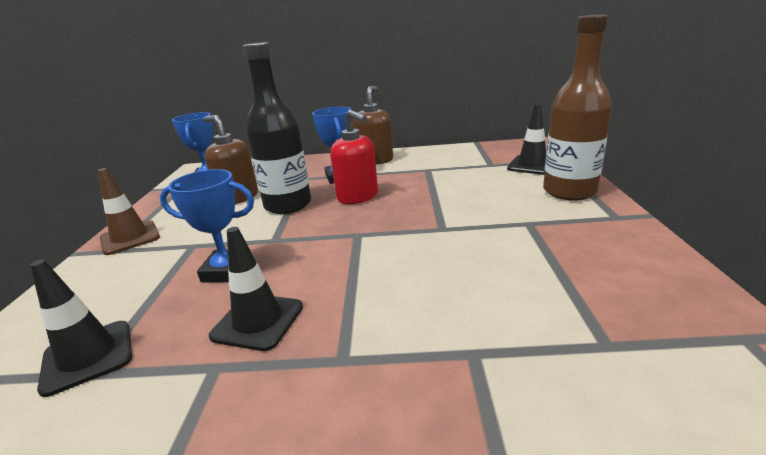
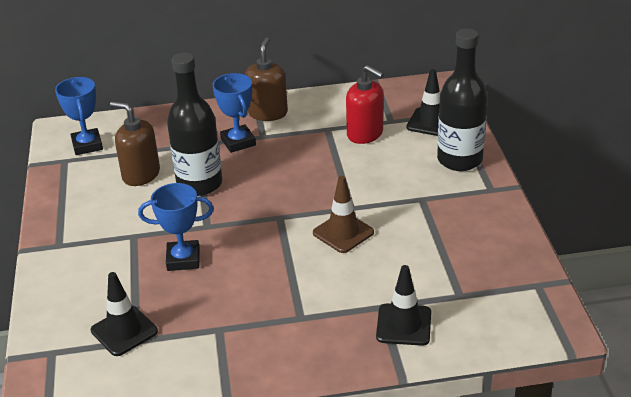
camera: 10 degrees left, 10 degrees up
brown traffic cone [98,168,160,255] -> brown traffic cone moved to [313,176,374,253]
black traffic cone [209,227,303,351] -> black traffic cone moved to [376,265,431,346]
red soap dispenser [330,110,378,204] -> red soap dispenser moved to [346,65,384,144]
brown bottle [543,14,612,201] -> black bottle [437,28,488,171]

